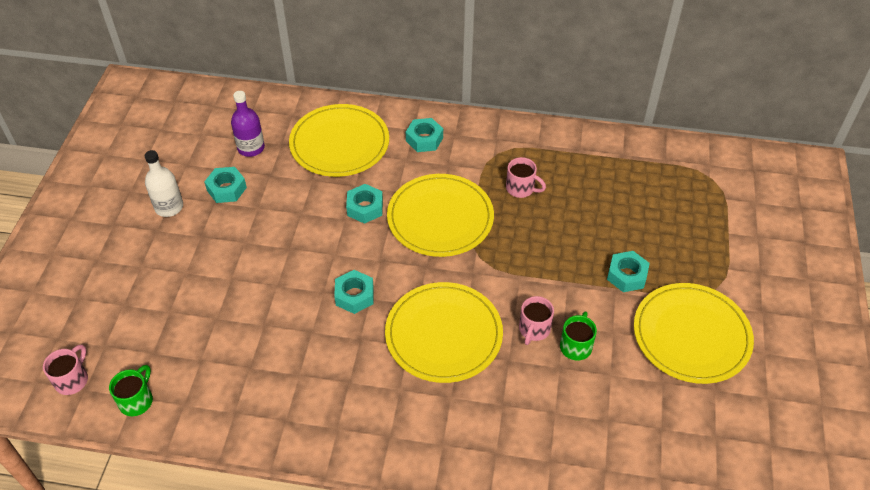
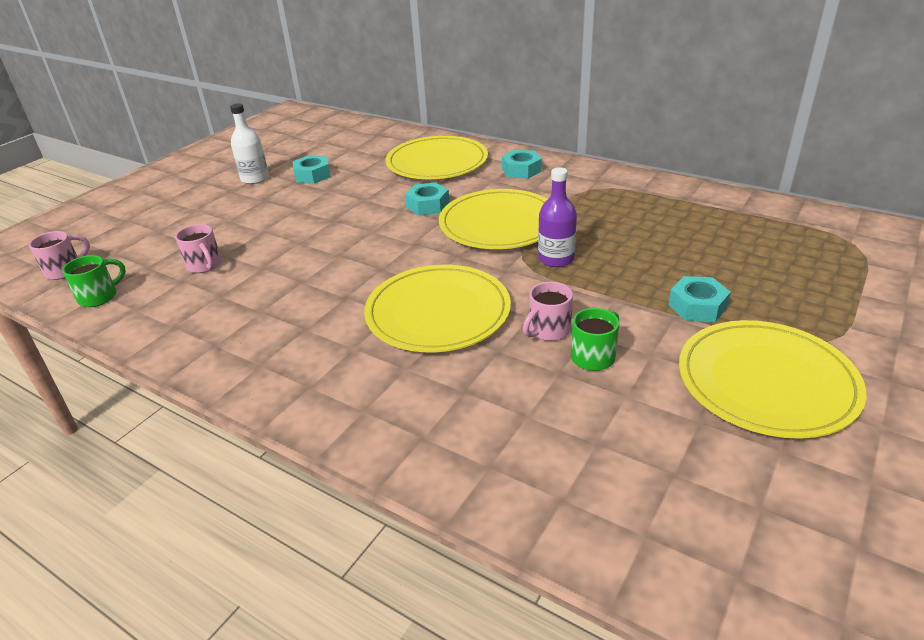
camera: 25 degrees right, 15 degrees down
purple bottle [231,91,265,157] -> purple bottle moved to [538,167,577,267]
turquoise nut [334,270,374,314] -> none
pink mug [506,157,546,198] -> pink mug moved to [175,224,221,273]

